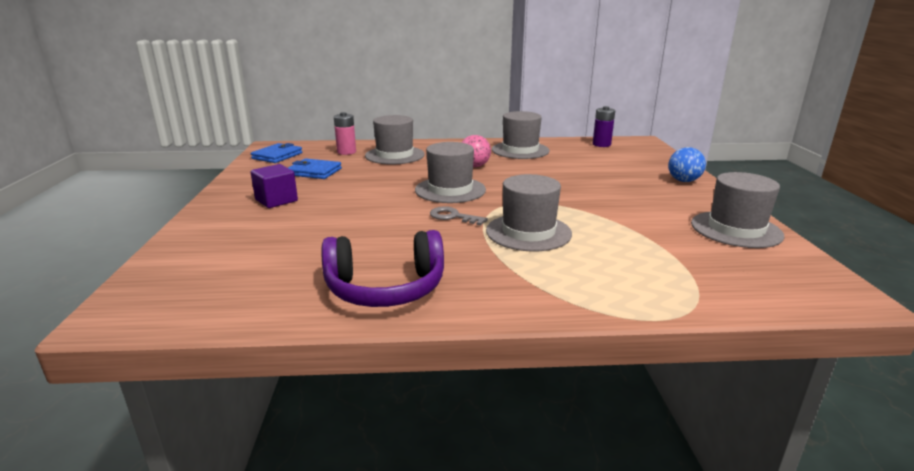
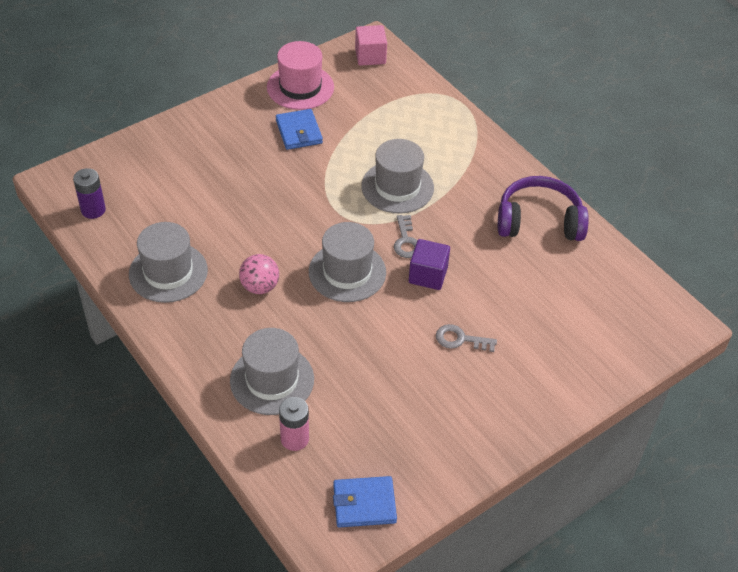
camera: 125 degrees left, 25 degrees up
purple cube [251,164,298,208] -> purple cube moved to [409,239,450,290]
blue wallet [288,158,342,179] -> blue wallet moved to [276,109,323,150]
purple headphones [321,230,444,307] -> purple headphones turned 45 degrees counterclockwise [498,176,589,241]
blue ball [668,147,706,182] -> none
grey hat [691,172,784,248] -> pink hat [267,41,334,110]
none -> pink cube [355,25,387,66]
none -> grey key [436,324,497,352]

